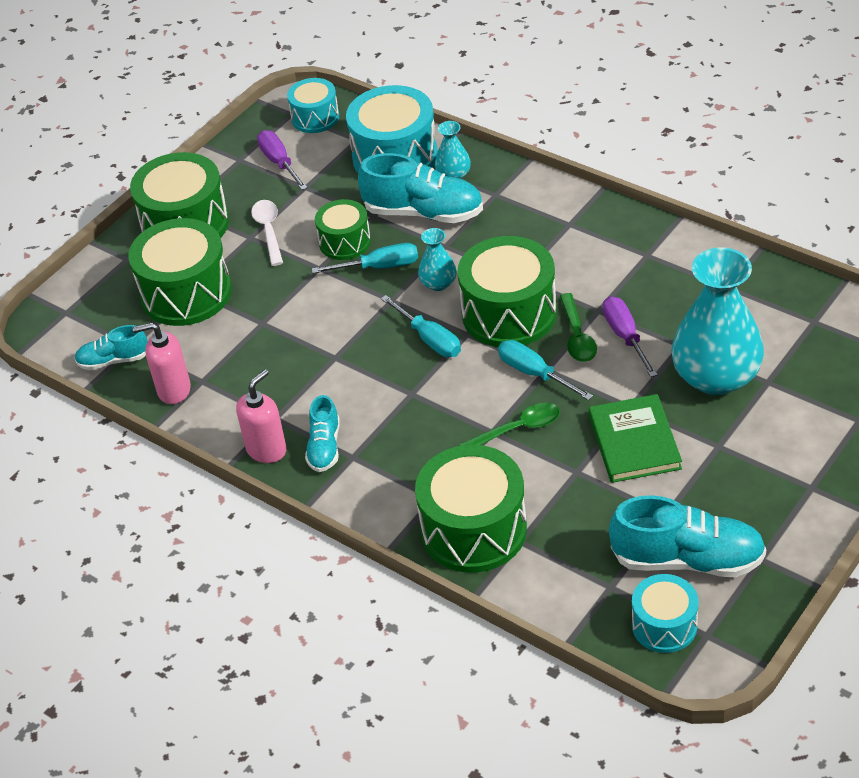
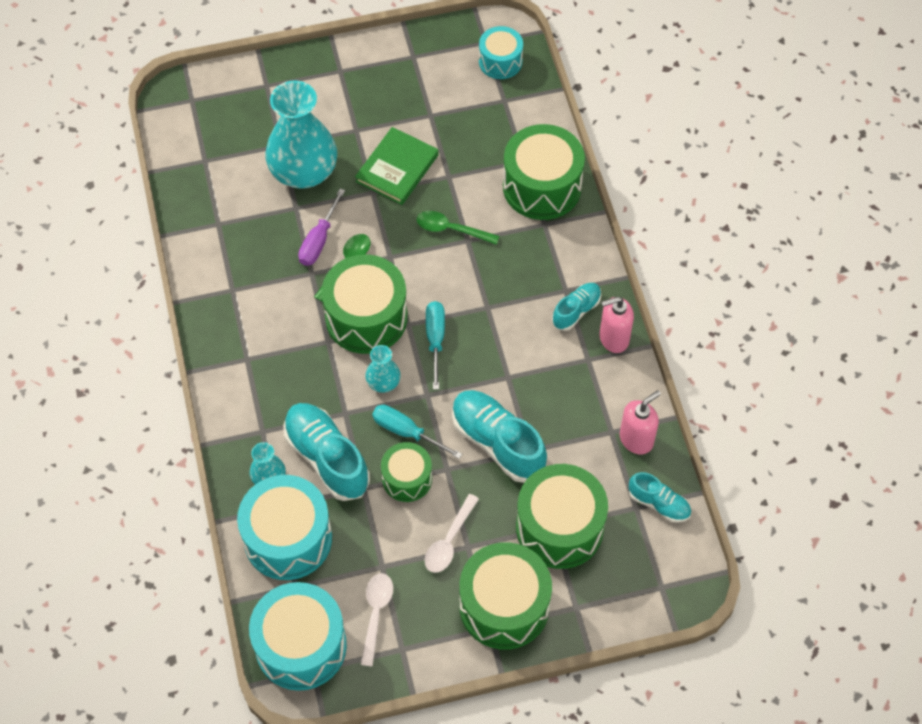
camera: 145 degrees left, 15 degrees up
pink soap dispenser [132,322,191,404] -> pink soap dispenser turned 75 degrees counterclockwise [620,390,661,455]
purple screwdriver [257,130,308,190] -> white spoon [361,573,393,667]
turquoise drum [287,78,339,133] -> turquoise drum [249,582,347,691], size x1.73
turquoise screwdriver [498,340,593,400] -> none
turquoise shoe [609,495,766,577] -> turquoise shoe moved to [452,390,547,483]

